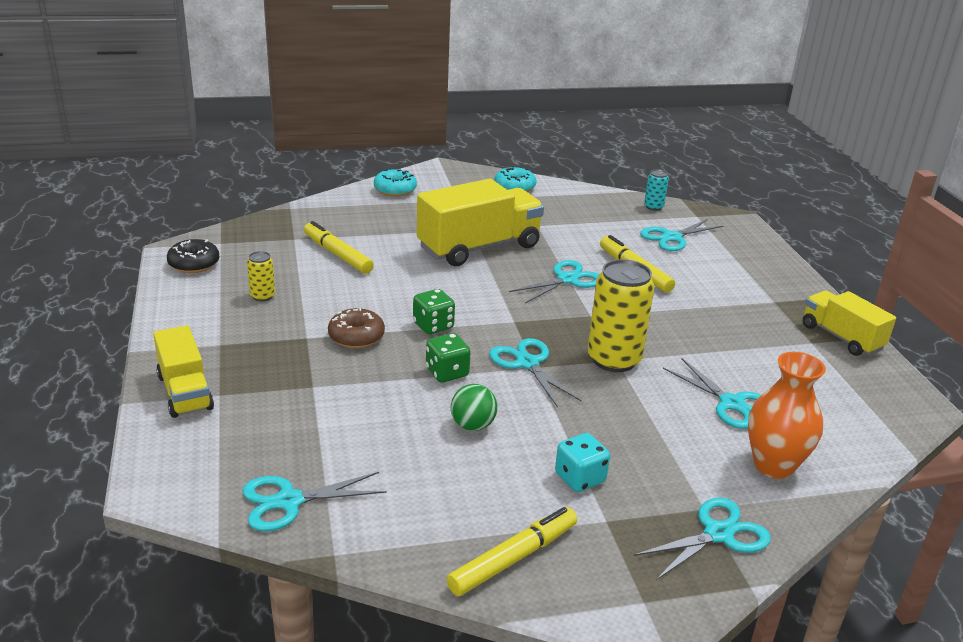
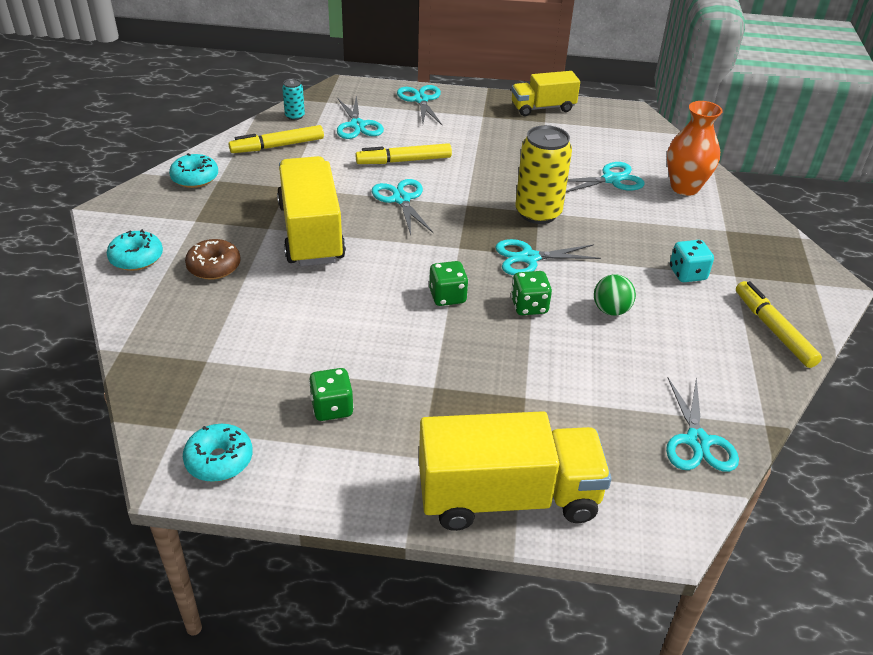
camera: 70 degrees left, 10 degrees up
yellow truck [153,325,214,418] -> yellow truck [419,411,612,531], size x1.67
black donut [167,239,220,273] -> turquoise donut [183,424,253,482]
yellow can [247,251,275,301] -> green dice [309,368,354,421]
yellow marker [304,221,374,274] -> yellow marker moved to [229,125,324,153]
brown donut [328,308,385,348] -> brown donut moved to [185,239,241,280]
turquoise scissors [634,497,771,580] -> turquoise scissors moved to [397,85,443,126]

